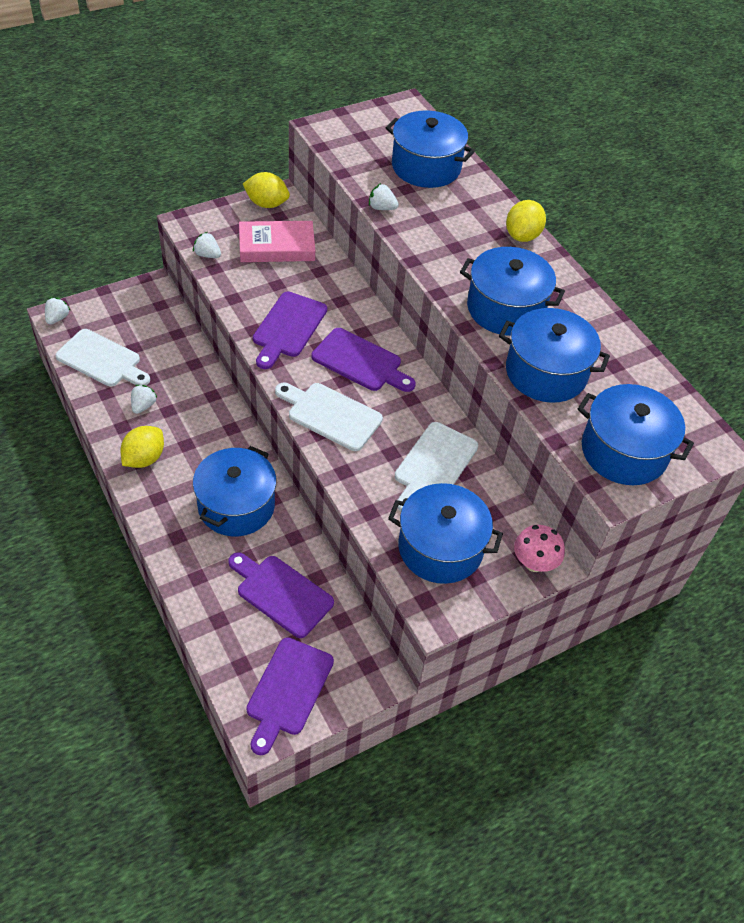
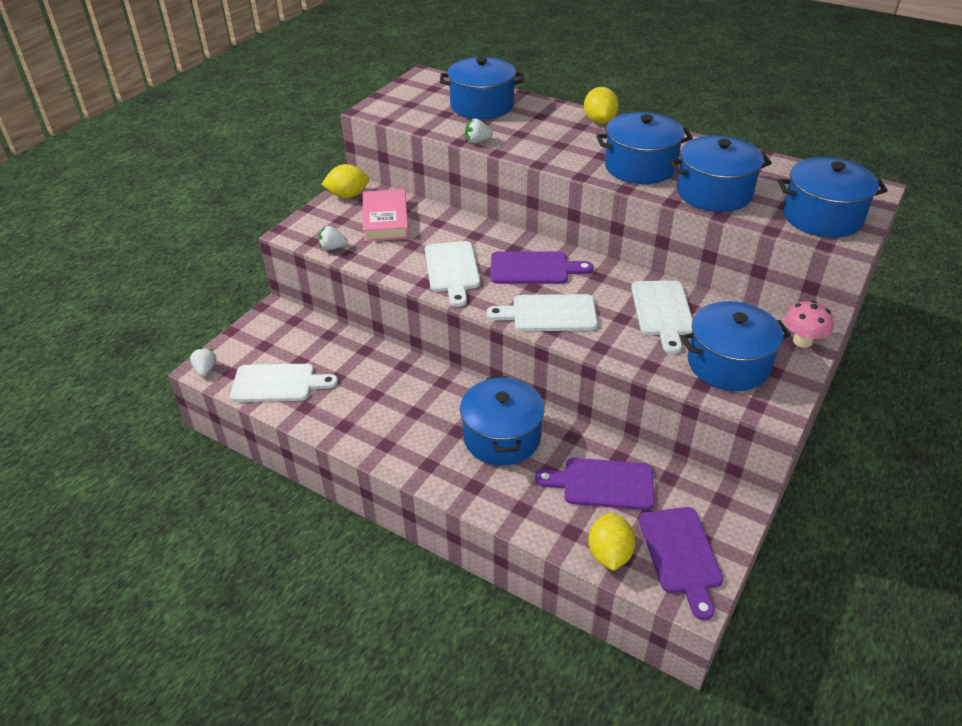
camera: 25 degrees left, 10 degrees down
yellow lemon [120,426,164,468] -> yellow lemon moved to [588,513,635,571]
white strawberry [131,385,158,414] -> none
pink book [239,221,315,262] -> pink book turned 60 degrees counterclockwise [363,189,409,242]
purple cutting board [253,291,327,369] -> white cutting board [425,241,480,307]

